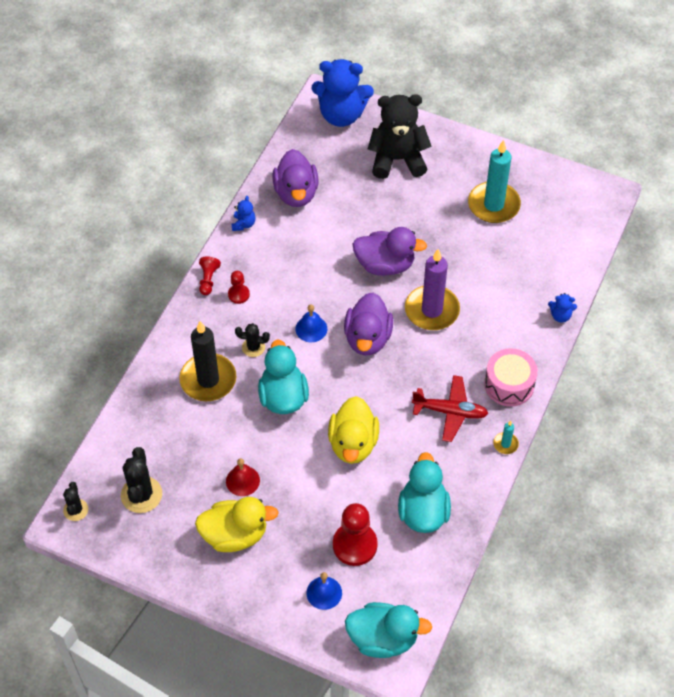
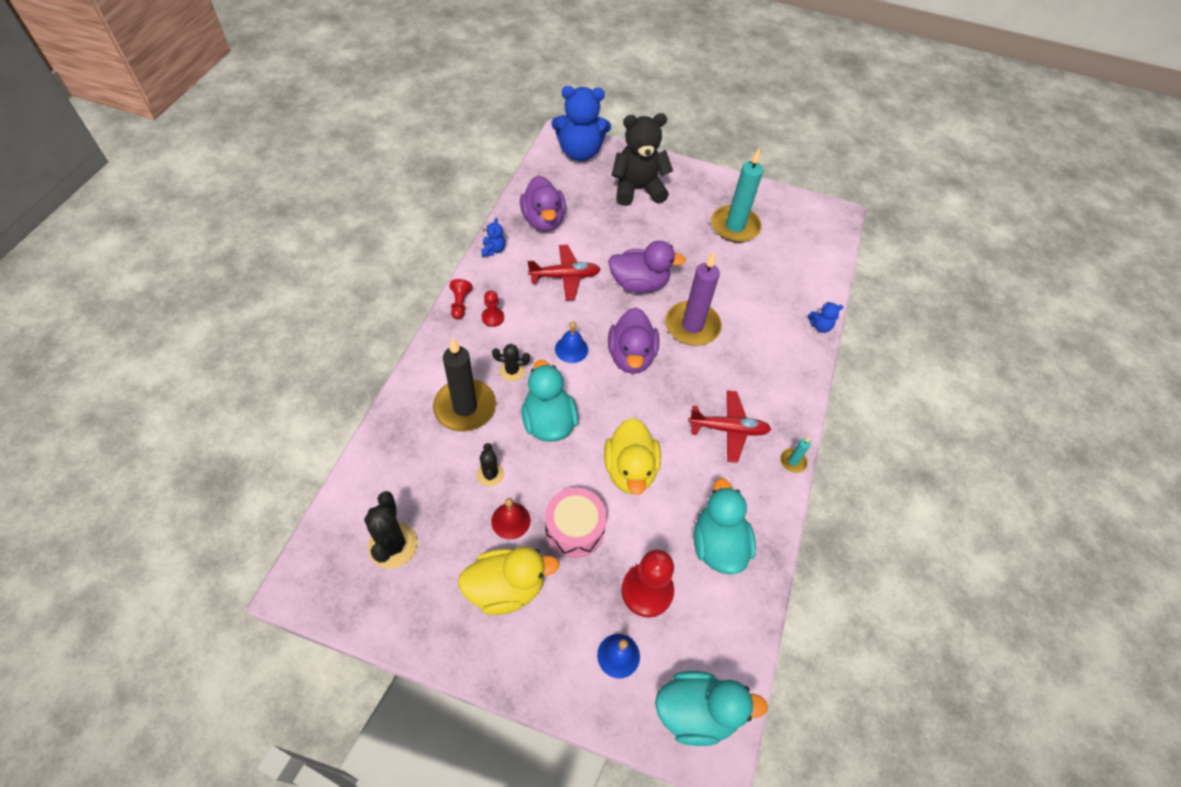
camera: 10 degrees left, 0 degrees up
black cactus [63,482,88,521] -> black cactus moved to [477,443,504,486]
pink drum [484,348,538,406] -> pink drum moved to [545,488,607,558]
none -> red plane [527,245,601,300]

